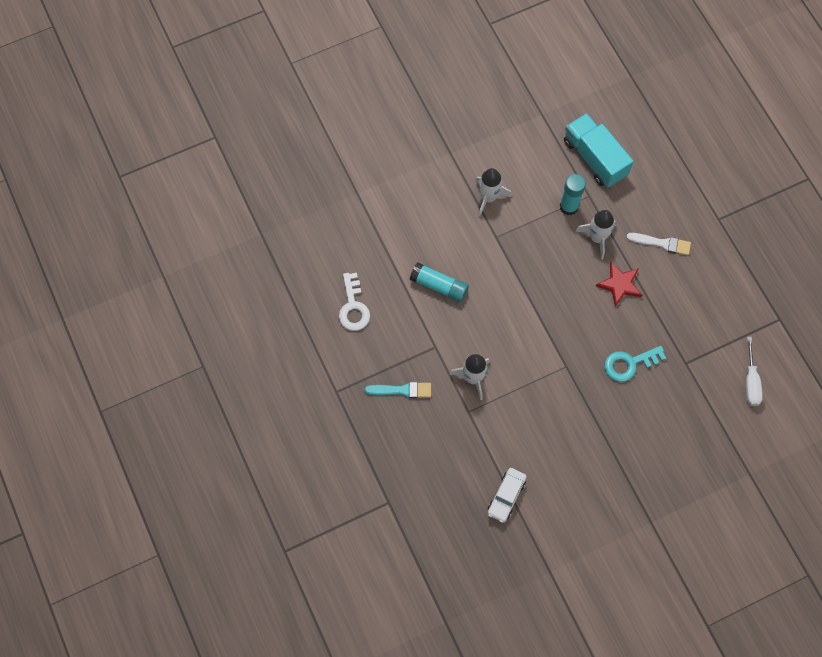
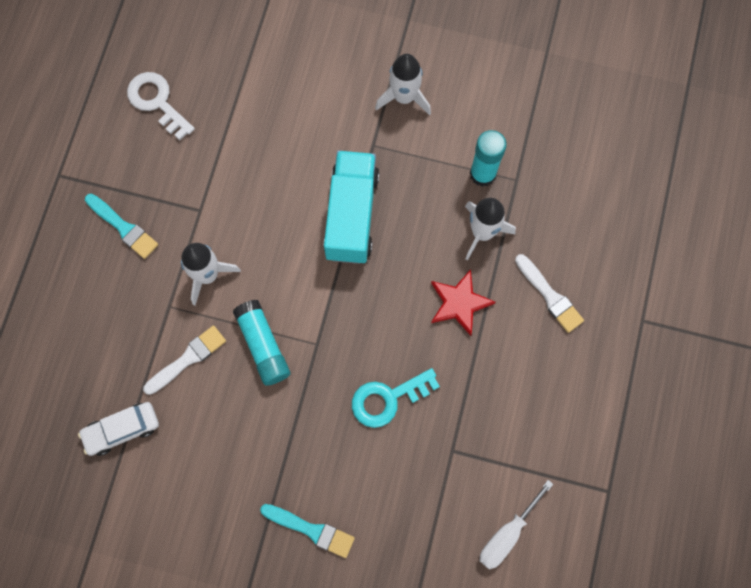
camera: 40 degrees right, 5 degrees up
white key [339,273,370,331] -> white key turned 105 degrees clockwise [127,72,195,140]
turquoise glue stick [410,263,469,302] -> turquoise glue stick moved to [233,300,290,386]
turquoise truck [564,113,633,187] -> turquoise truck moved to [324,151,379,264]
turquoise key [604,346,666,382] -> turquoise key turned 45 degrees counterclockwise [352,368,440,428]
none -> white brush [143,325,226,395]
none -> turquoise brush [260,504,355,558]

